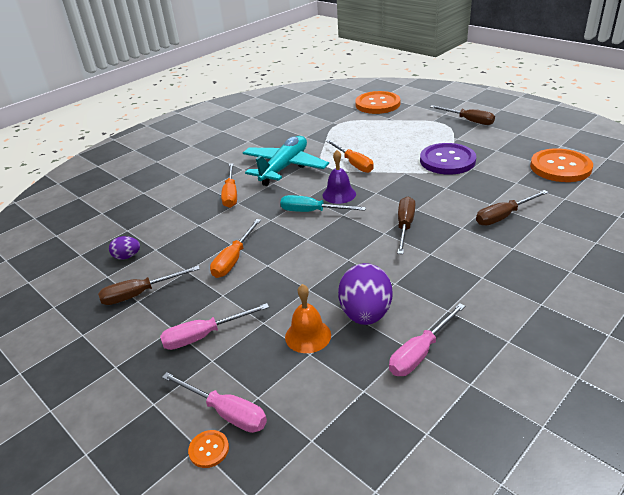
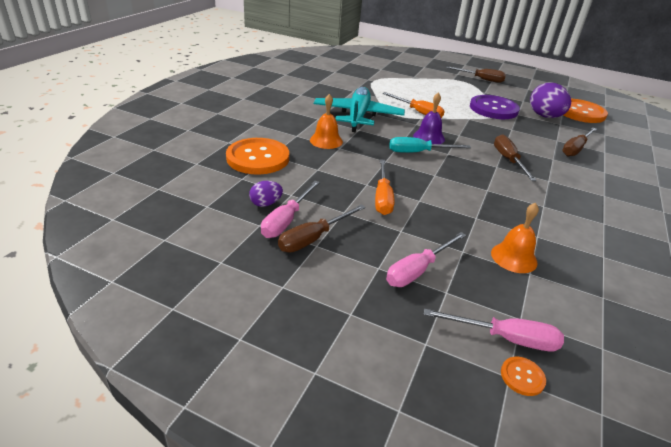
camera: 25 degrees left, 0 degrees up
orange screwdriver [221,163,237,208] -> orange bell [310,94,343,149]
purple egg [338,263,392,325] -> purple egg moved to [530,82,571,118]
orange button [355,91,401,114] -> orange button moved to [226,138,289,174]
pink screwdriver [389,303,465,376] -> pink screwdriver moved to [261,181,320,238]

